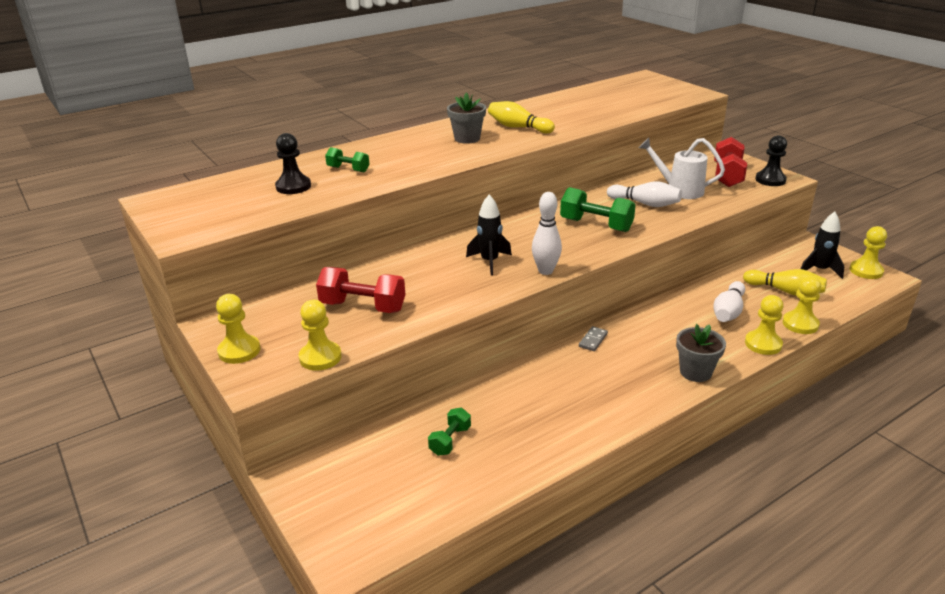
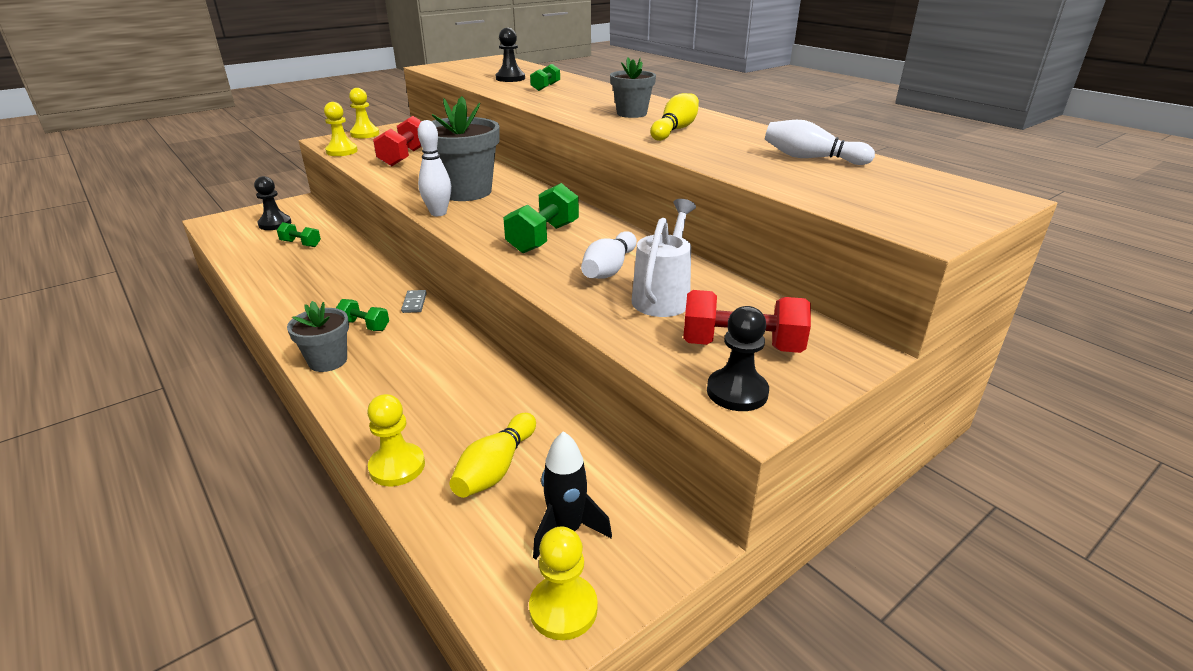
camera: 85 degrees right, 0 degrees up
black rocket [466,195,512,276] -> grey flower pot [417,96,500,201]
grey domino [579,326,608,351] -> grey domino turned 60 degrees clockwise [401,290,427,313]
white bowling pin [713,281,745,322] -> white bowling pin moved to [765,120,875,165]
yellow pawn [745,295,784,355] -> none
none -> black pawn [254,176,291,230]
none -> green dumbbell [336,299,389,331]

